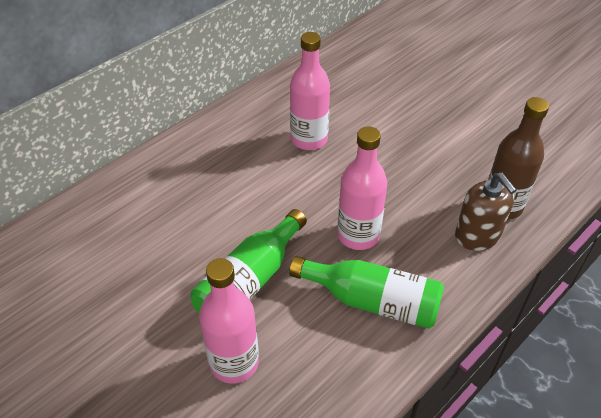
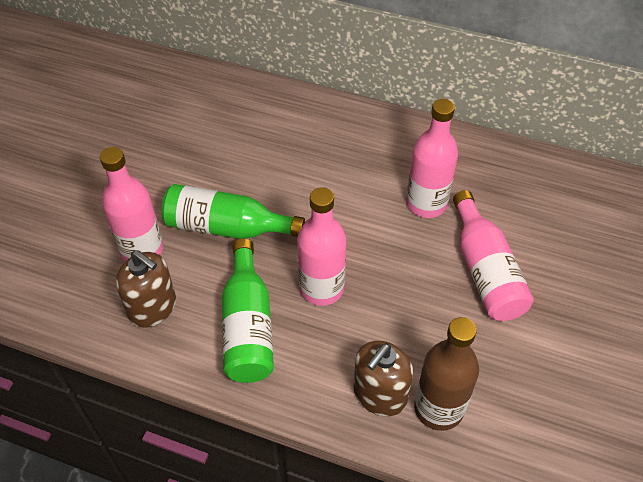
camera: 65 degrees right, 5 degrees up
none -> brown soap dispenser [116,250,176,328]
none -> pink bottle [453,190,534,321]

